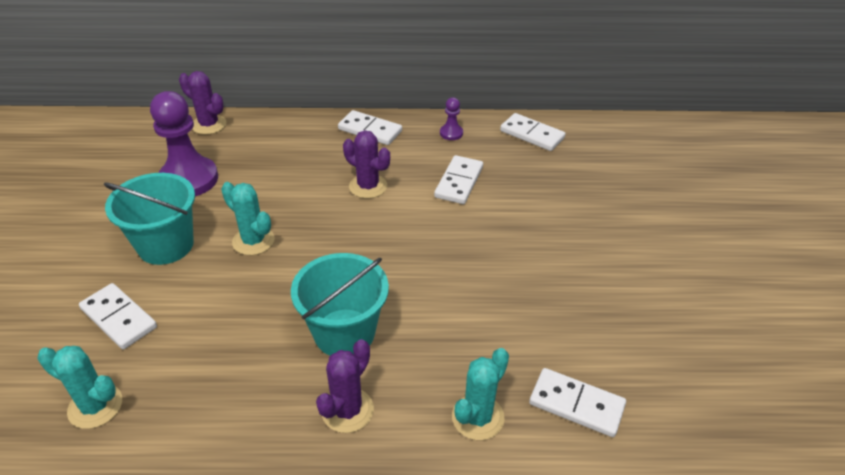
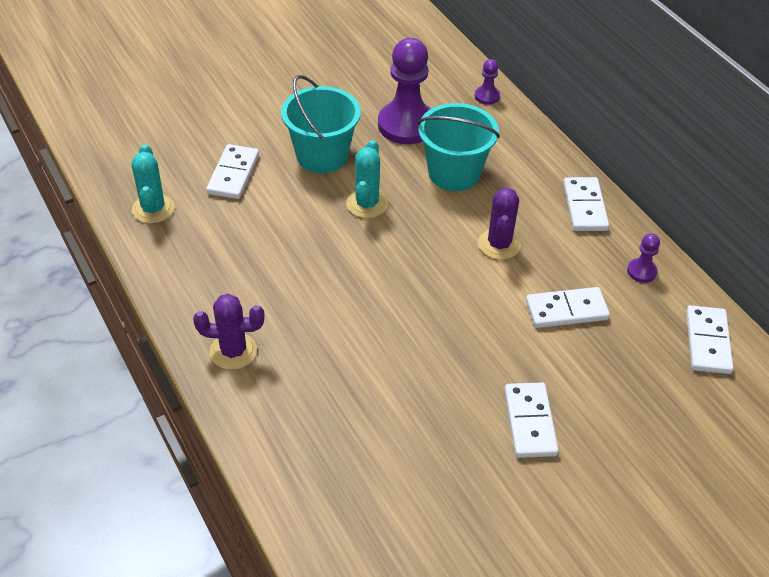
camera: 60 degrees right, 5 degrees up
purple cactus [179,71,226,135] -> purple pawn [475,59,500,105]
turquoise bucket [291,253,389,355] -> turquoise bucket moved to [417,103,500,191]
turquoise cactus [452,348,509,440] -> none
white domino [529,368,626,437] -> white domino moved to [504,383,558,458]

